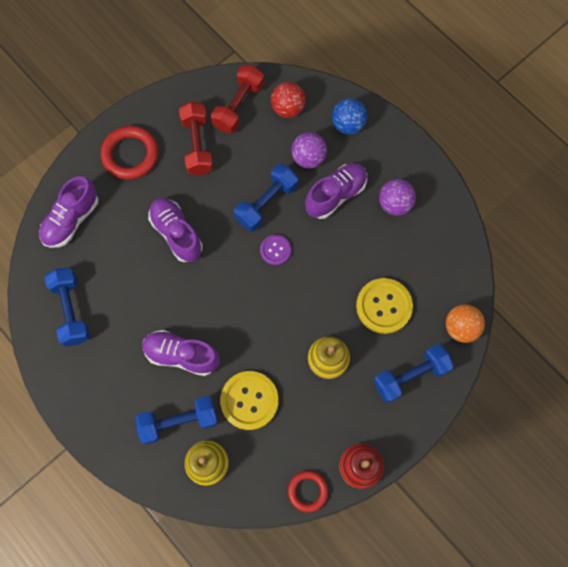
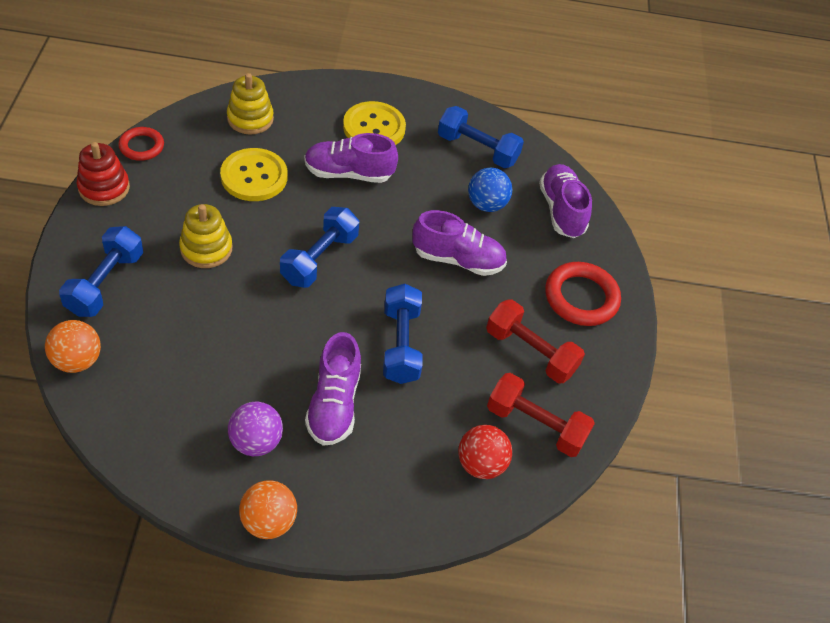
camera: 130 degrees right, 20 degrees down
blue dumbbell [135,396,218,444] -> blue dumbbell moved to [280,207,359,288]
purple shoe [142,330,220,376] -> purple shoe turned 150 degrees counterclockwise [304,133,398,183]
red dumbbell [211,65,264,134] -> red dumbbell turned 45 degrees counterclockwise [487,373,595,457]
purple button [260,235,291,265] -> none
purple ball [291,132,327,168] -> none
blue ball [332,98,367,134] -> blue ball moved to [468,168,512,212]
yellow button [356,278,413,334] -> yellow button moved to [343,101,406,145]
none -> orange ball [239,480,297,539]

